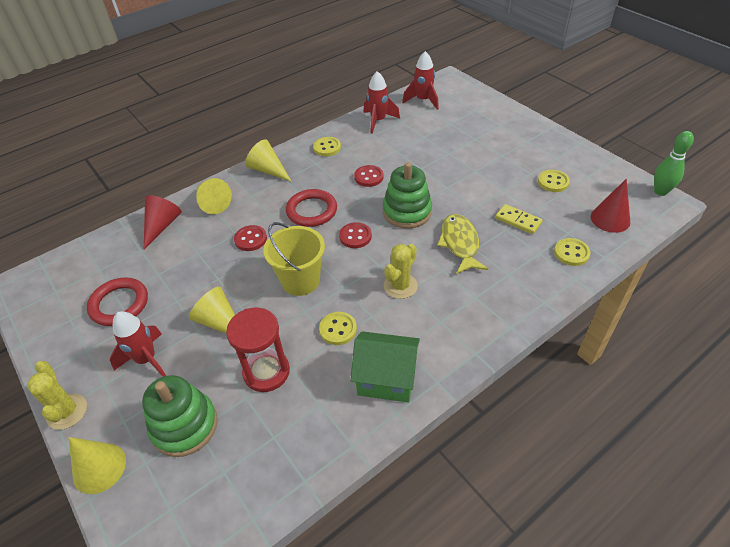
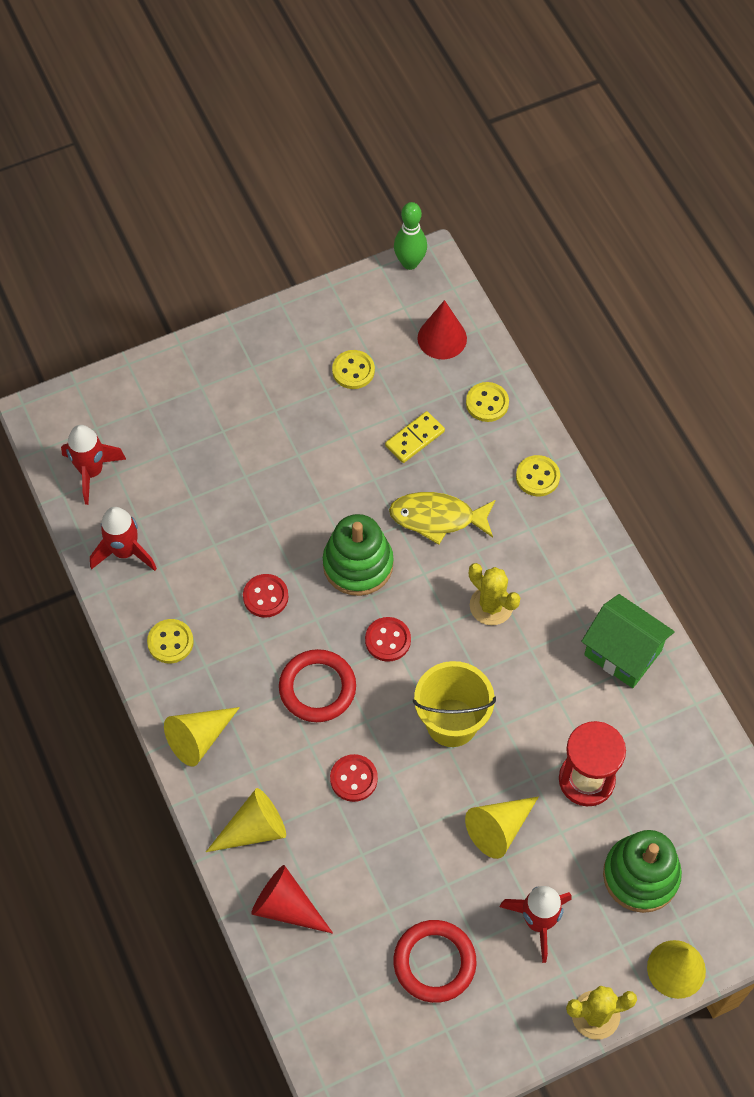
camera: 80 degrees left, 15 degrees up
yellow button [319,312,357,345] -> yellow button moved to [516,455,560,496]
green house [350,331,420,403] -> green house turned 75 degrees counterclockwise [581,594,675,688]

